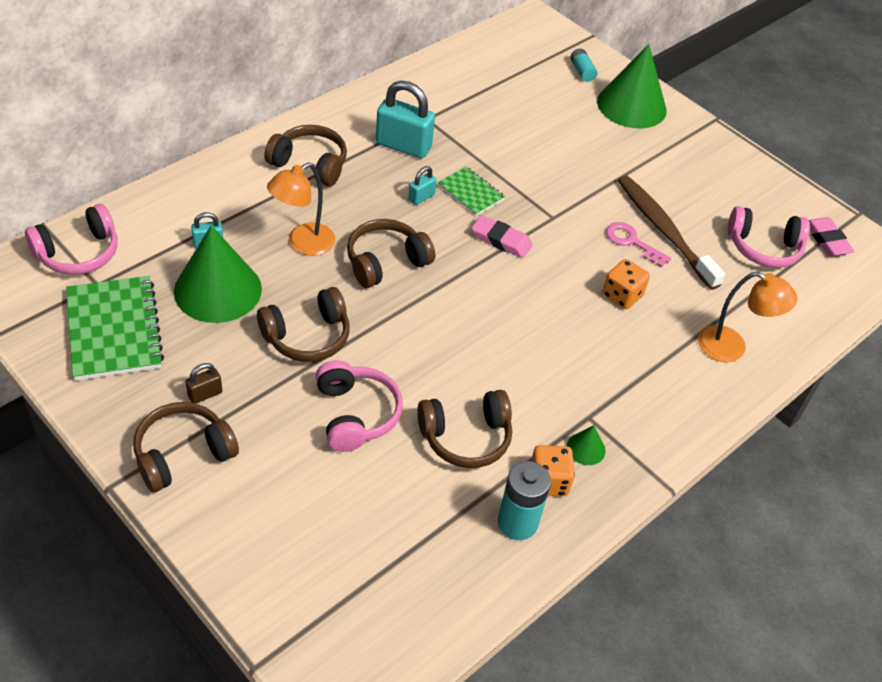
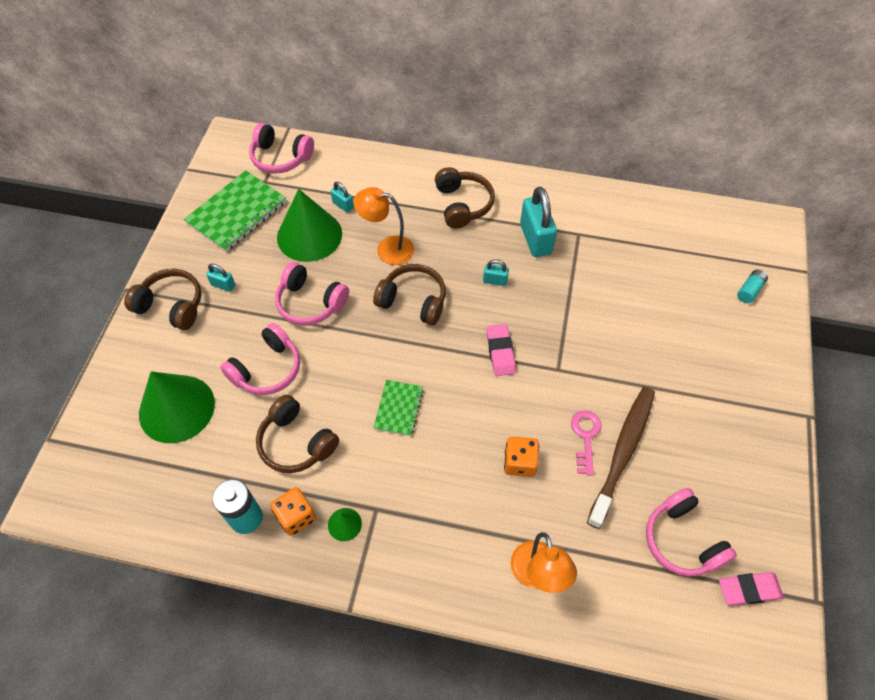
camera: 60 degrees right, 10 degrees up
brown padlock [185,363,222,403] -> turquoise padlock [206,263,235,292]
brown headphones [257,287,350,362] -> pink headphones [275,262,349,325]
green notebook [438,167,505,216] -> green notebook moved to [373,380,424,436]
green cone [597,44,667,129] -> green cone moved to [139,371,215,443]
pink eraser [809,217,854,256] -> pink eraser turned 45 degrees clockwise [719,572,784,606]

